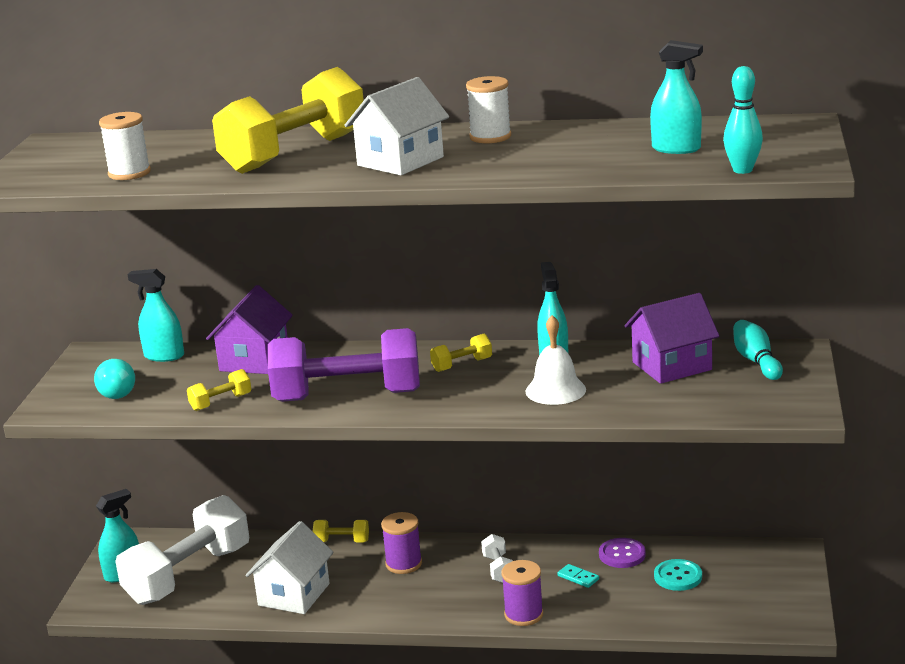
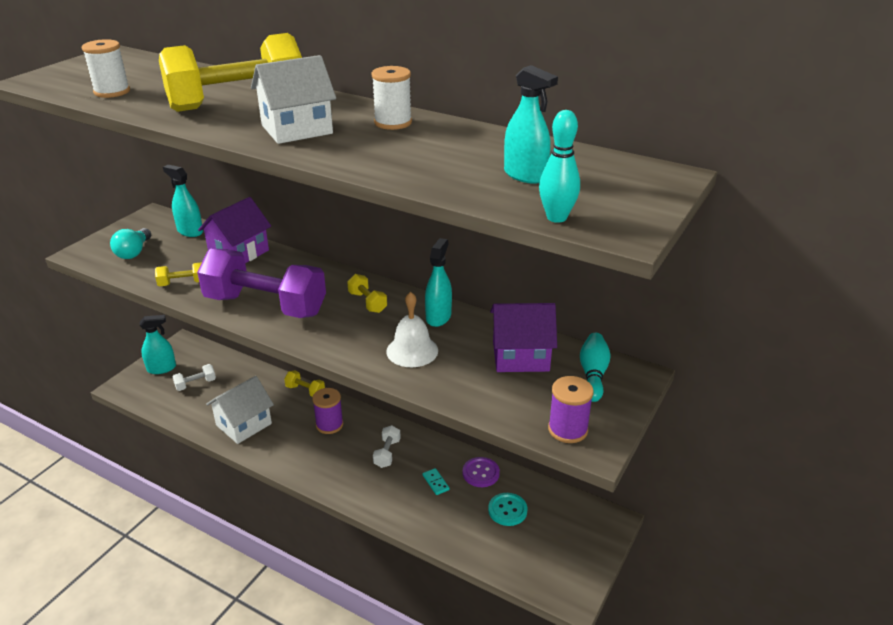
camera: 20 degrees right, 10 degrees up
white dumbbell [115,495,249,605] -> white dumbbell [172,364,216,391], size x0.41
yellow dumbbell [430,334,492,372] -> yellow dumbbell turned 60 degrees clockwise [347,274,387,313]
purple spool [501,560,543,626] -> purple spool moved to [548,376,594,443]

